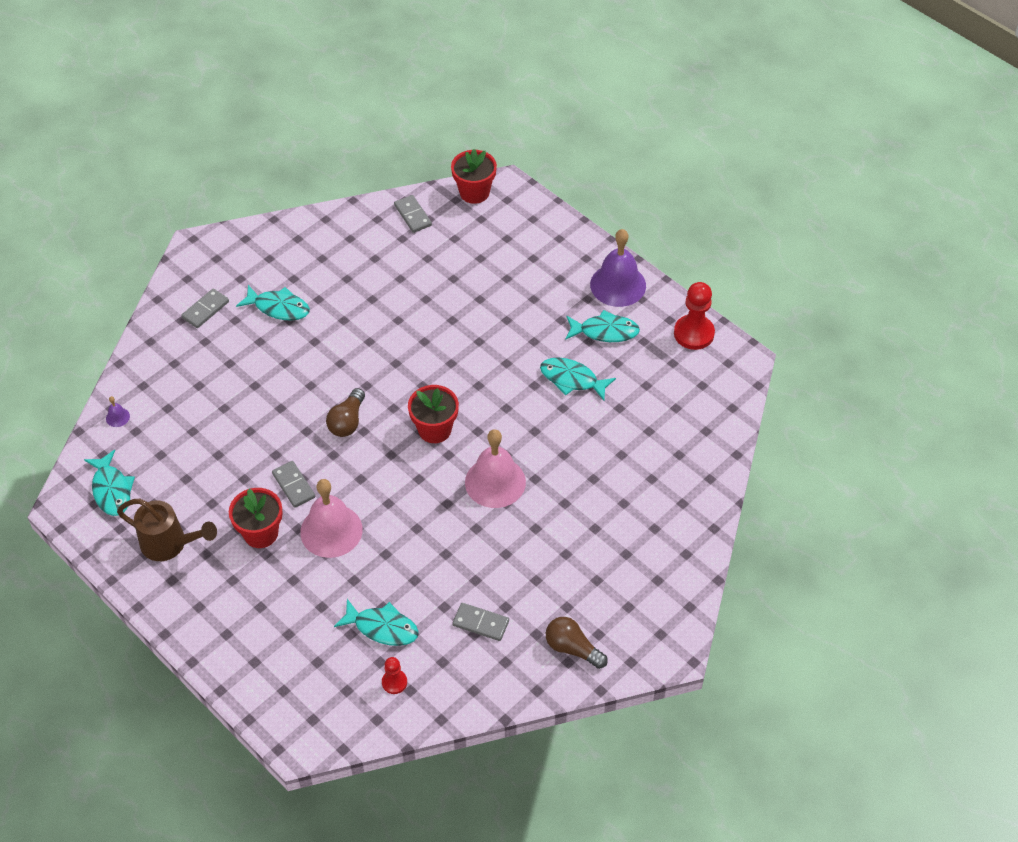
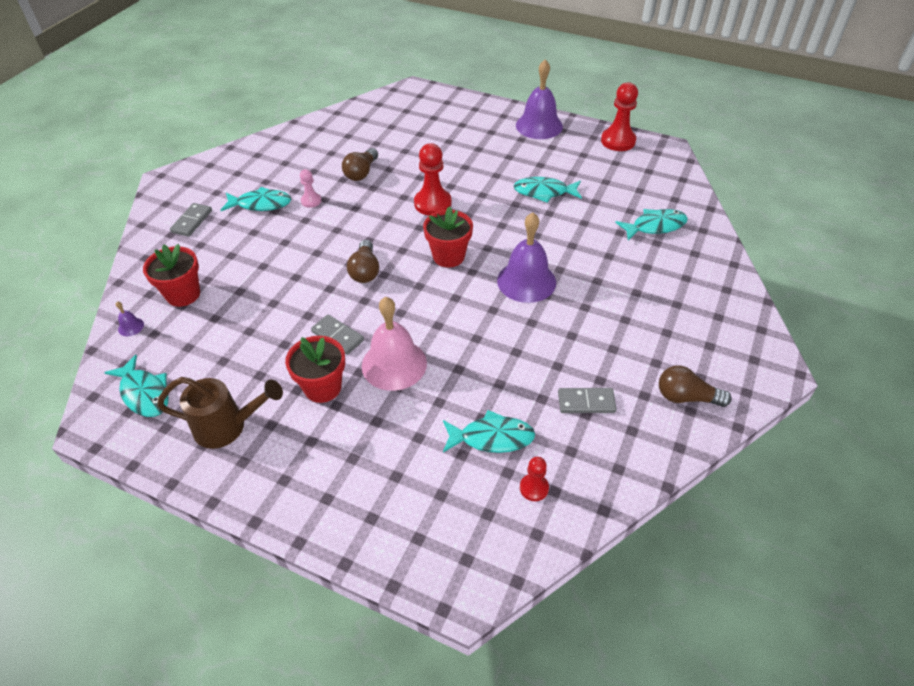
camera: 20 degrees left, 5 degrees down
grey domino [394,195,432,233] -> none
red flower pot [451,149,497,204] -> red flower pot moved to [143,244,200,307]
pink bell [465,429,526,508] -> purple bell [497,212,556,303]
turquoise fish [565,310,640,342] -> turquoise fish moved to [615,209,688,241]
none -> pink pawn [300,169,321,208]
none -> brown light bulb [342,148,378,181]
none -> red pawn [414,143,452,216]

